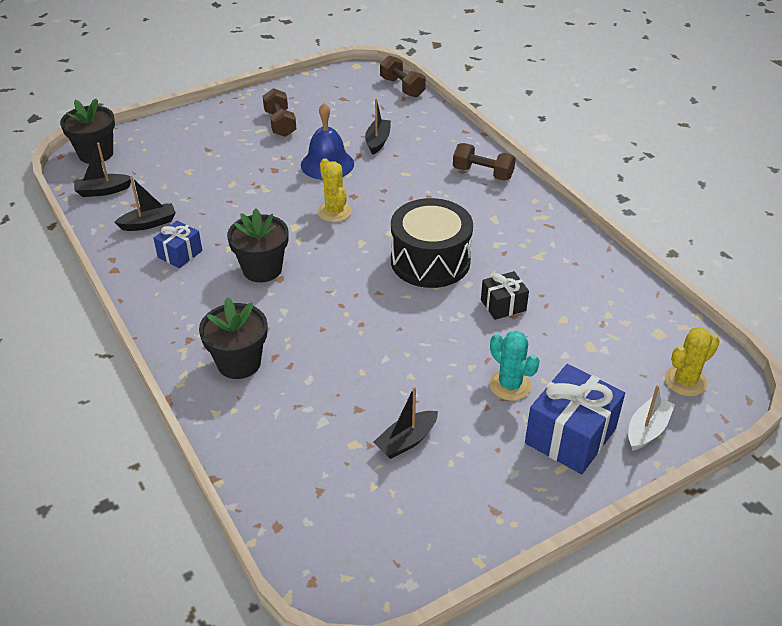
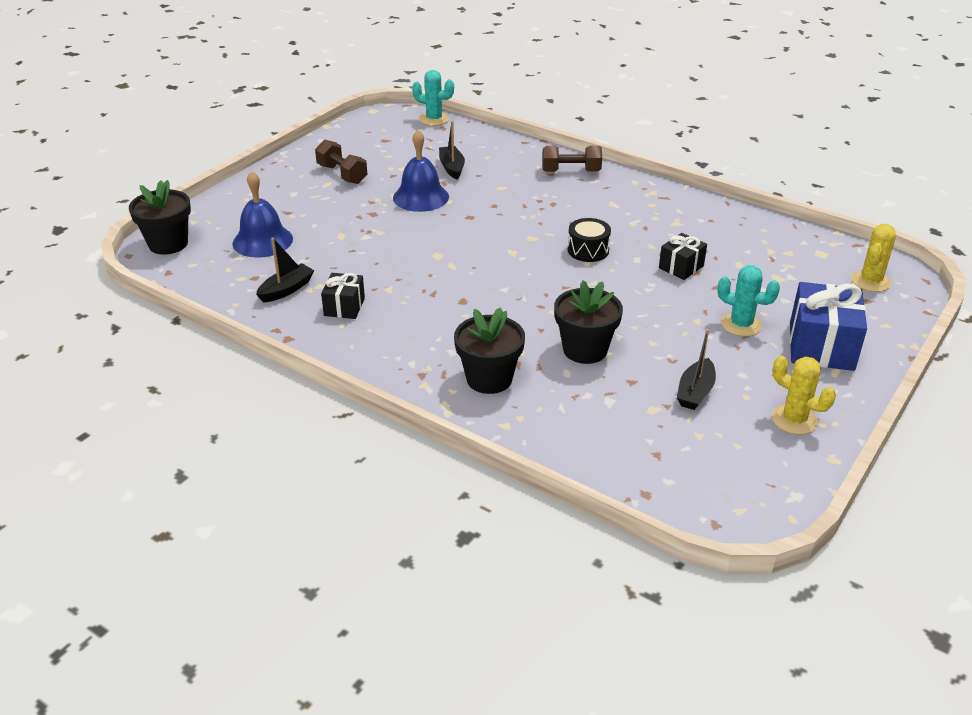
camera: 25 degrees left, 5 degrees down
black boat [74,143,131,197] -> none
blue gift [153,221,202,268] -> black gift [321,273,365,319]
black flower pot [227,209,289,282] -> black flower pot moved to [554,280,623,364]
yellow cactus [318,158,352,222] -> yellow cactus moved to [772,356,836,435]
brown dumbbell [380,55,426,97] -> turquoise cactus [412,70,454,126]
black drum [391,198,473,288] -> black drum [568,218,611,262], size x0.52
white boat [628,385,675,451] -> none
none -> blue bell [233,171,293,258]

